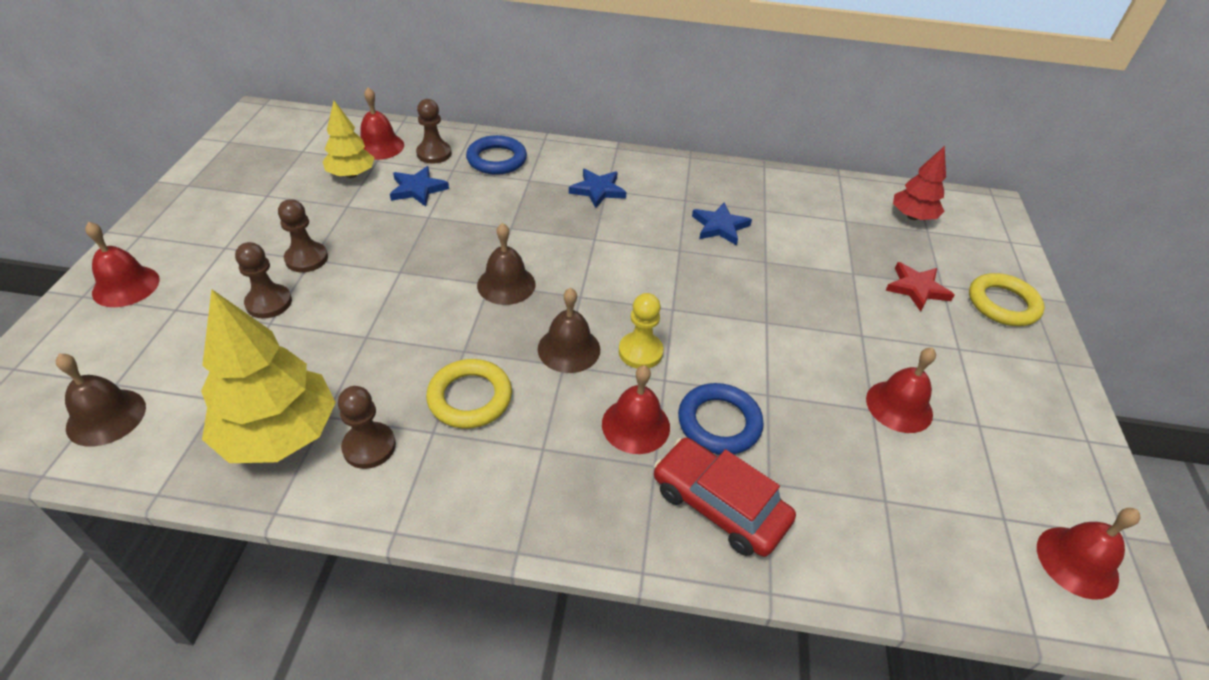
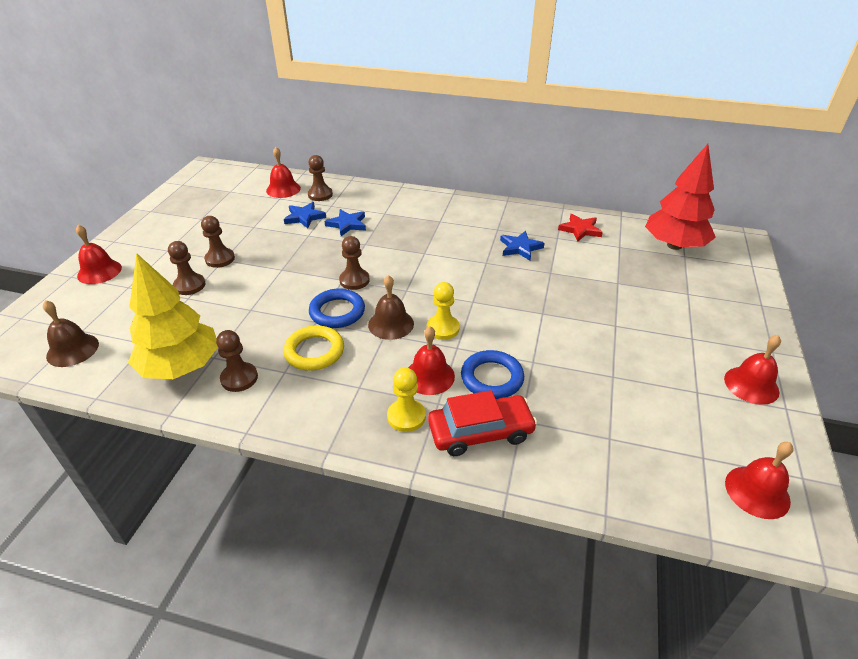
camera: 10 degrees right, 5 degrees down
yellow tree [323,101,375,178] -> none
blue ring [466,135,527,175] -> blue ring moved to [309,288,365,328]
brown bell [477,223,536,305] -> brown pawn [339,236,370,290]
blue star [569,169,627,208] -> blue star moved to [324,209,366,236]
red car [654,438,796,557] -> red car turned 120 degrees clockwise [428,390,537,456]
red bell [866,347,936,433] -> red bell moved to [724,335,781,405]
red star [885,262,954,312] -> red star moved to [558,214,603,242]
red tree [893,146,946,220] -> red tree [645,144,716,250], size x1.71
yellow ring [969,273,1045,326] -> none
none -> yellow pawn [387,367,426,432]

